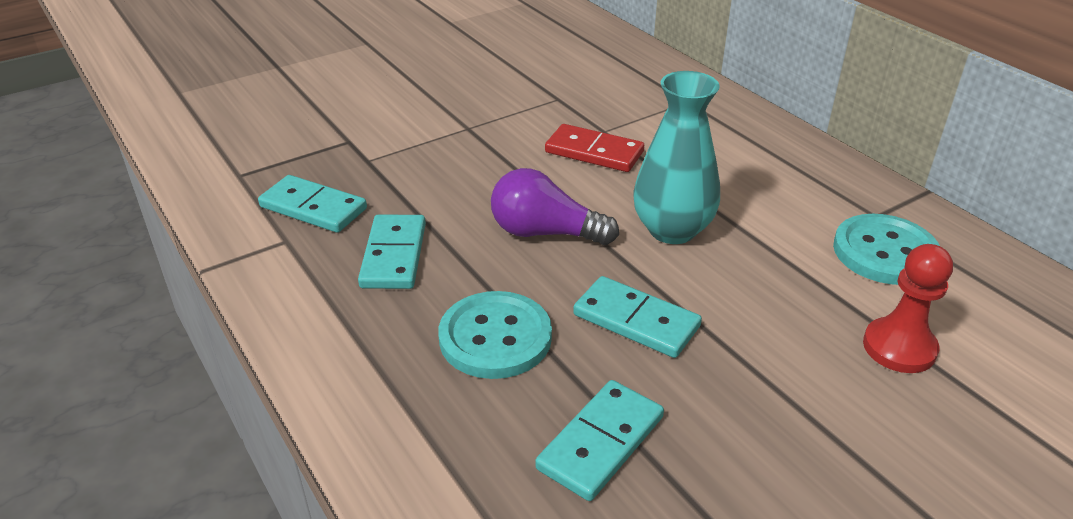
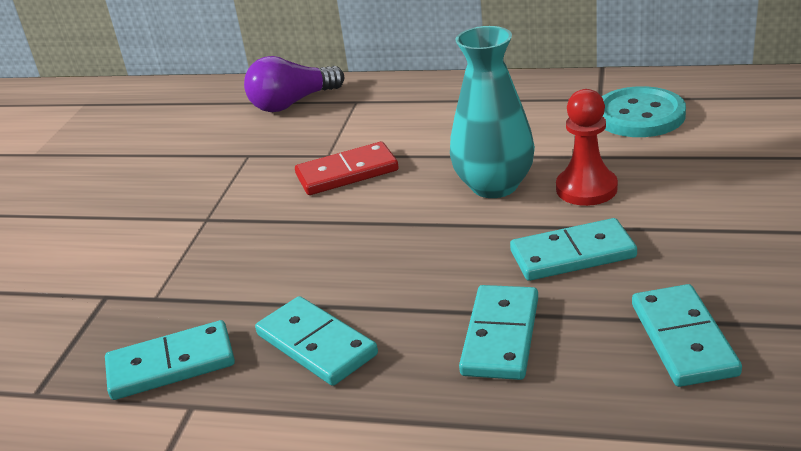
camera: 40 degrees left, 5 degrees down
turquoise button [438,291,552,379] -> turquoise domino [459,285,538,380]
purple light bulb [491,168,619,245] -> purple light bulb moved to [244,56,344,112]
red pawn [863,244,953,373] -> red pawn moved to [556,89,618,206]

